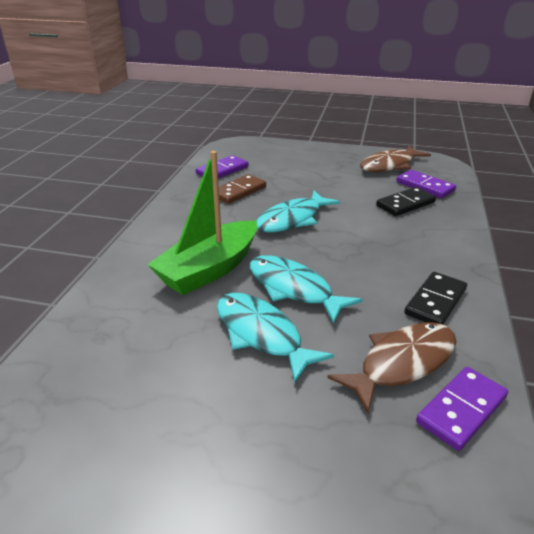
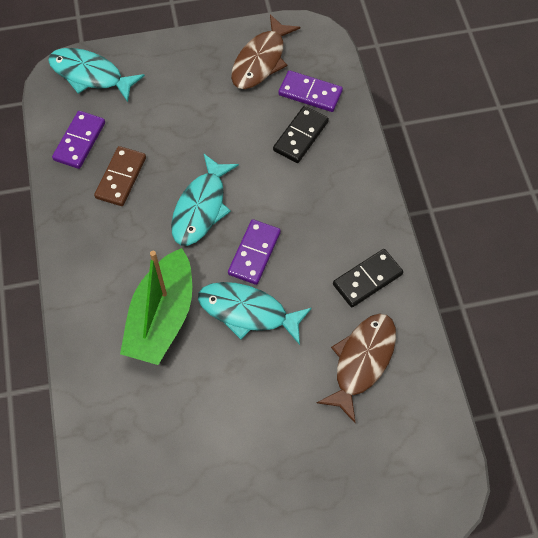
camera: 25 degrees left, 30 degrees up
turquoise fish [217,293,334,383] -> turquoise fish moved to [48,48,145,102]
black domino [404,272,467,325] -> black domino turned 45 degrees clockwise [333,249,403,307]
purple domino [416,367,508,451] -> purple domino moved to [228,219,281,285]

